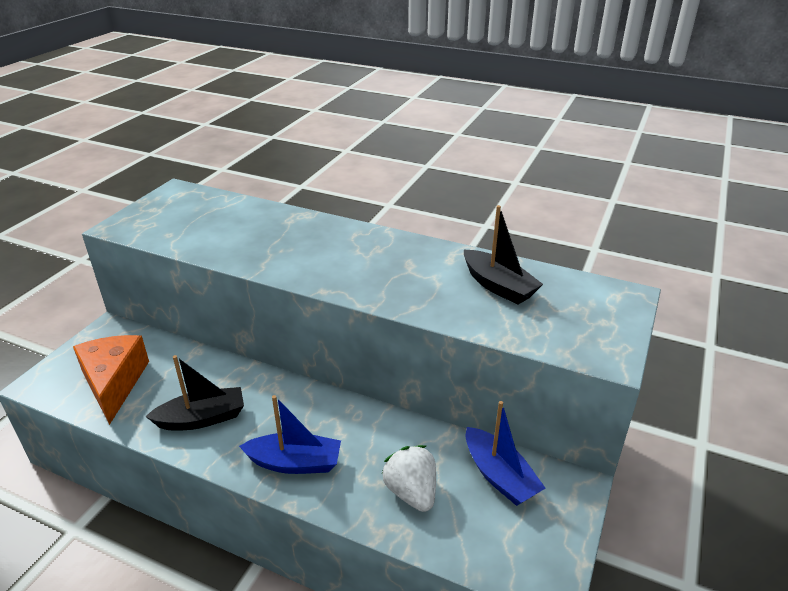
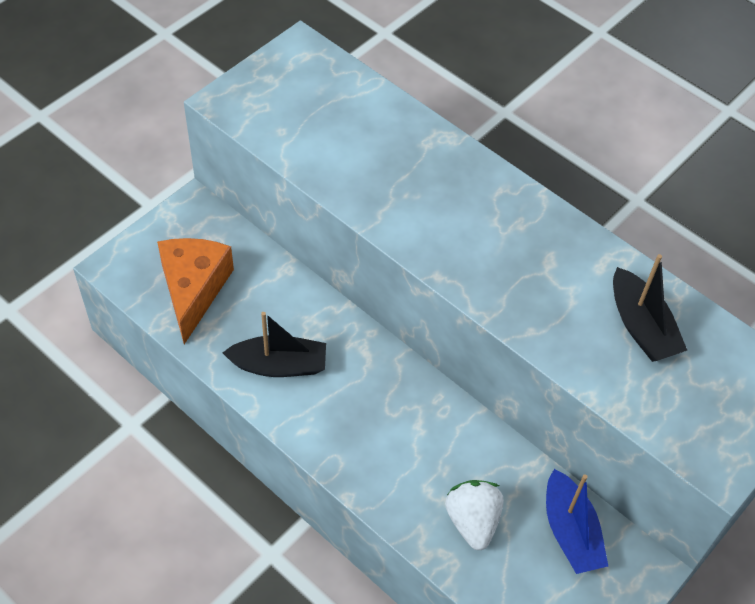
camera: 15 degrees right, 20 degrees up
blue boat [239,395,341,474] -> none

